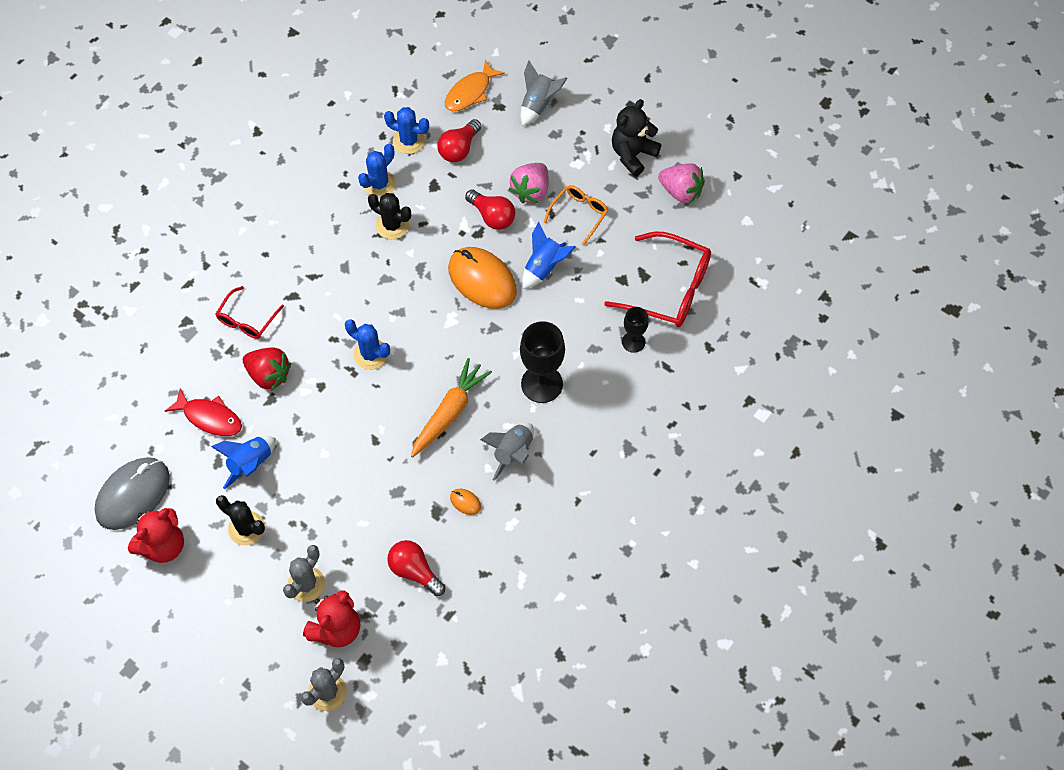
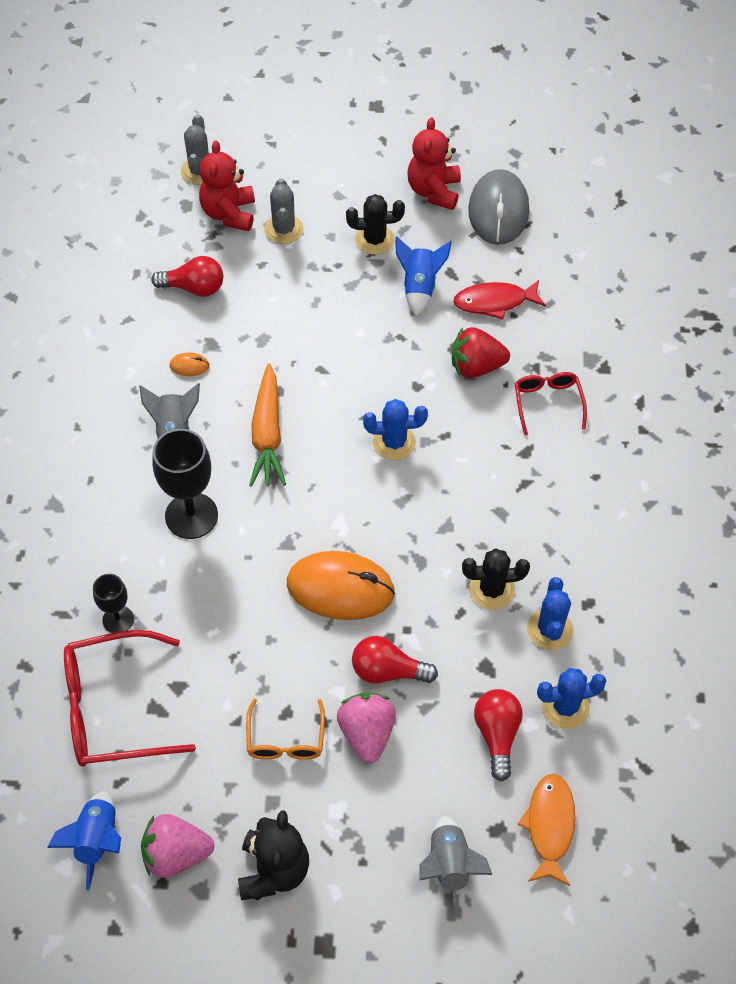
camera: 145 degrees right, 5 degrees down
blue rocket [522,221,575,289] -> blue rocket moved to [47,791,121,890]

